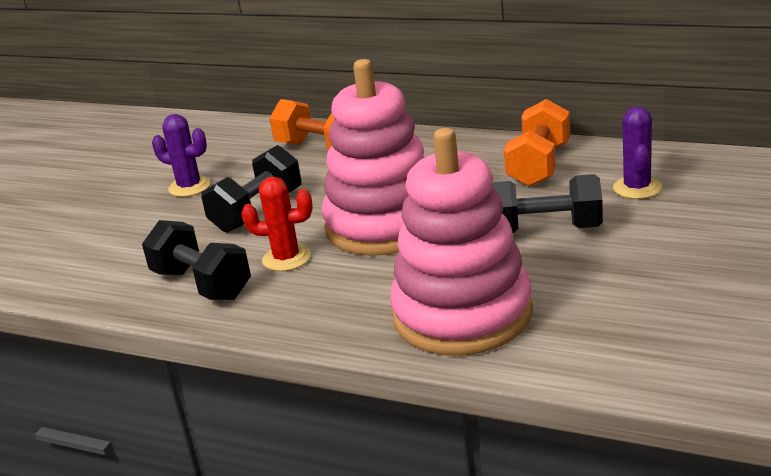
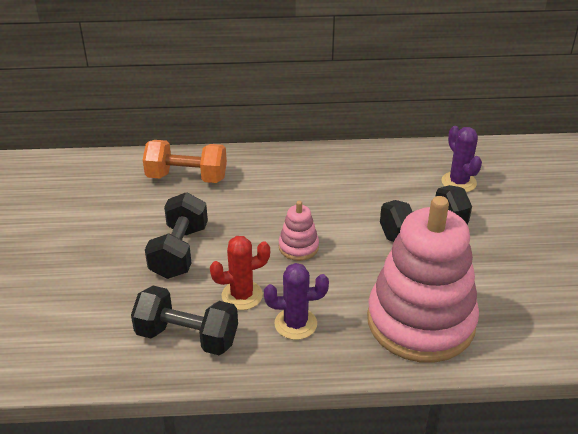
camera: 30 degrees left, 10 degrees up
purple cactus [152,114,211,197] -> purple cactus moved to [264,263,329,340]
pink stacking toy [322,59,424,256] -> pink stacking toy [279,201,319,261], size x0.41
orange dumbbell [504,99,570,187] -> none

